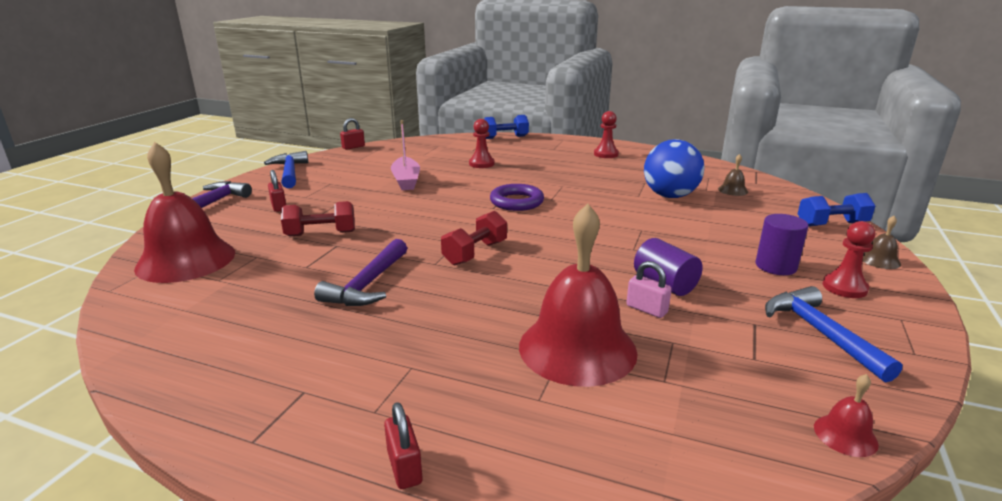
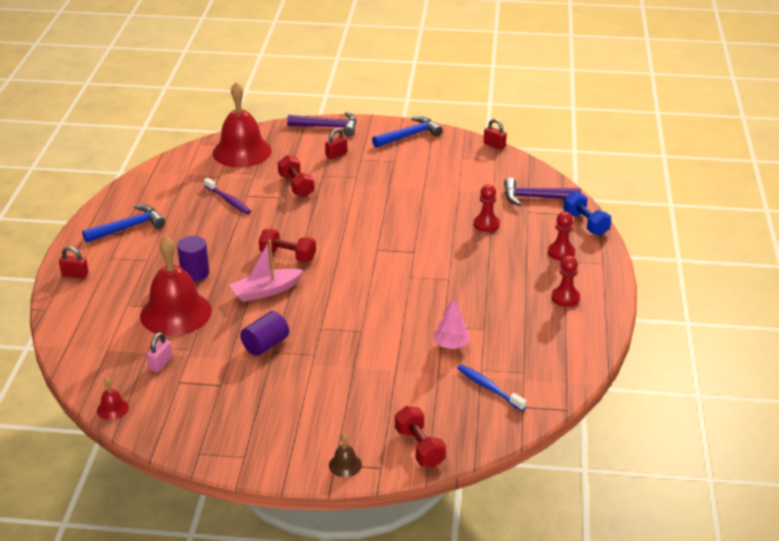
camera: 75 degrees right, 10 degrees up
purple hammer [314,239,407,306] -> purple hammer moved to [504,178,581,206]
red padlock [384,402,423,489] -> red padlock turned 45 degrees clockwise [59,246,89,278]
pink boat [391,120,420,190] -> pink boat moved to [229,240,303,302]
purple ring [490,184,544,211] -> none
pink padlock [626,261,672,318] -> pink padlock moved to [147,332,173,372]
blue ball [644,139,705,198] -> pink tree [434,297,471,349]
brown bell [718,154,748,196] -> blue toothbrush [457,364,526,411]
purple cylinder [756,214,809,275] -> purple cylinder moved to [177,236,209,281]
blue hammer [765,286,903,383] -> blue hammer moved to [82,205,165,243]
blue dumbbell [798,193,875,226] -> red dumbbell [395,406,446,467]
red pawn [823,221,875,298] -> red pawn moved to [548,212,575,261]
none -> purple toothbrush [204,178,251,214]

